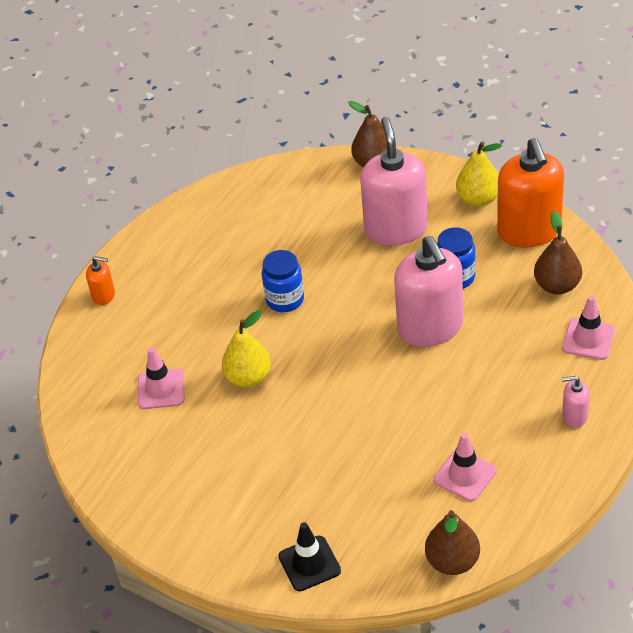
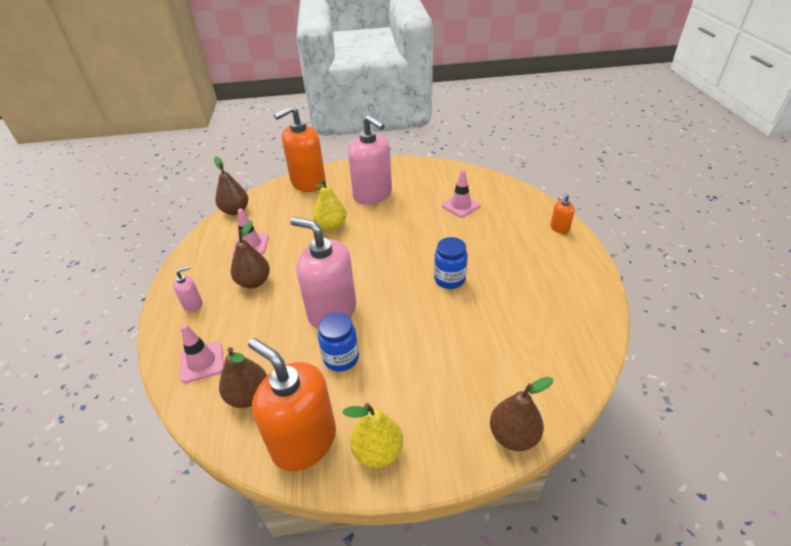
camera: 140 degrees right, 5 degrees down
yellow pear [222,310,271,388] -> yellow pear moved to [313,179,347,231]
black traffic cone [278,522,341,591] -> orange soap dispenser [274,106,326,192]
pink soap dispenser [360,117,428,246] -> pink soap dispenser moved to [348,115,392,205]
none -> brown pear [231,221,270,289]

